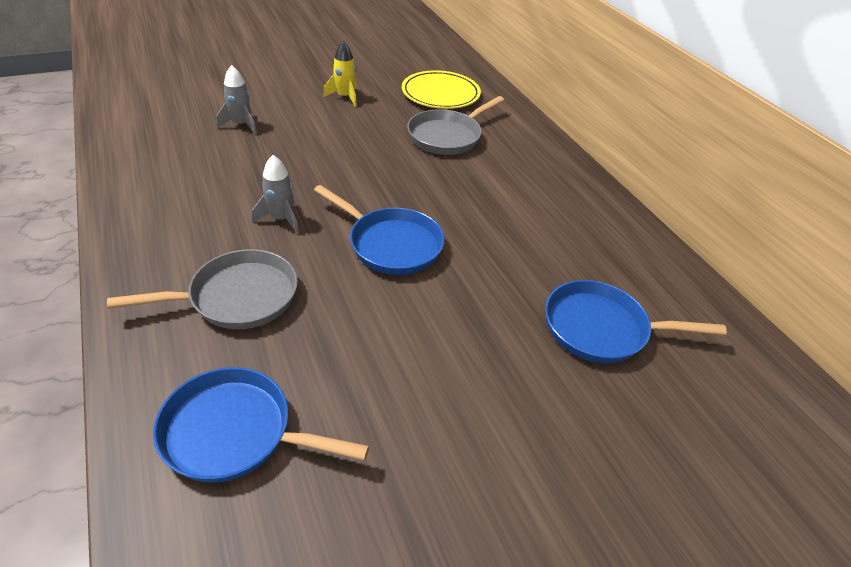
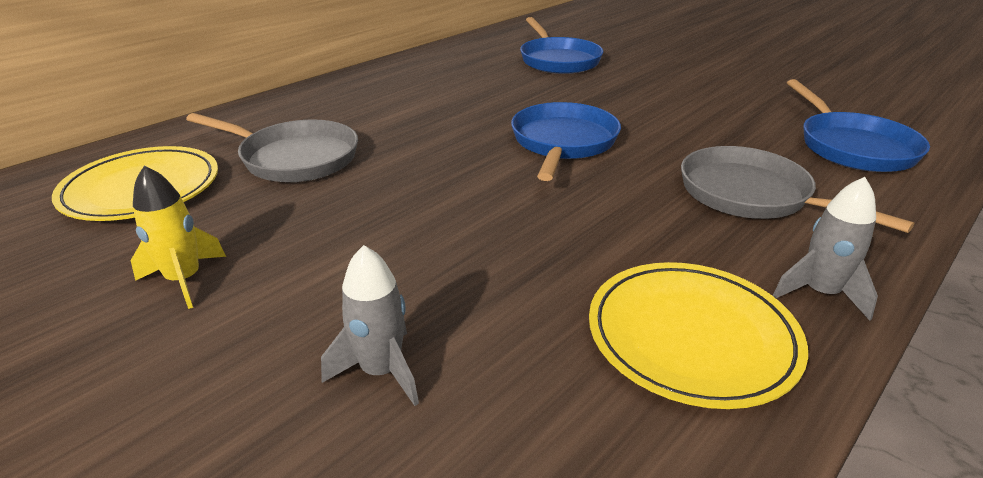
camera: 110 degrees left, 10 degrees down
grey rocket [252,155,299,234] -> grey rocket moved to [772,177,878,321]
none -> yellow plate [589,262,808,409]

